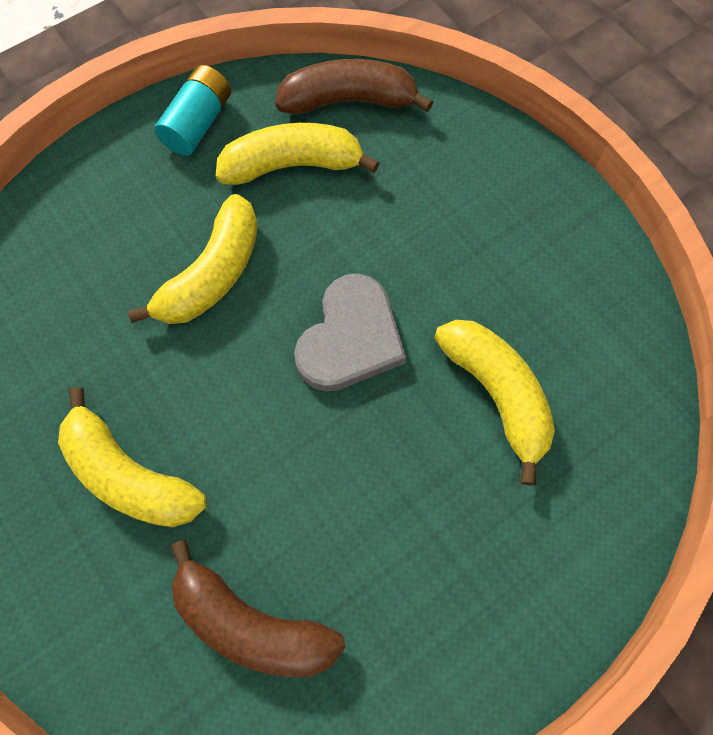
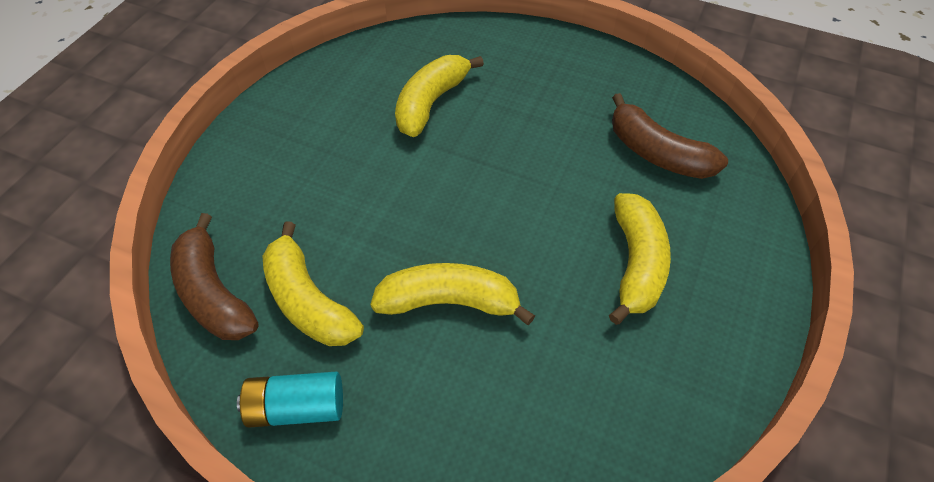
camera: 120 degrees left, 15 degrees down
brown banana [170,540,345,677] -> brown banana turned 135 degrees clockwise [612,93,728,179]
grey heart [294,273,406,392] -> none

